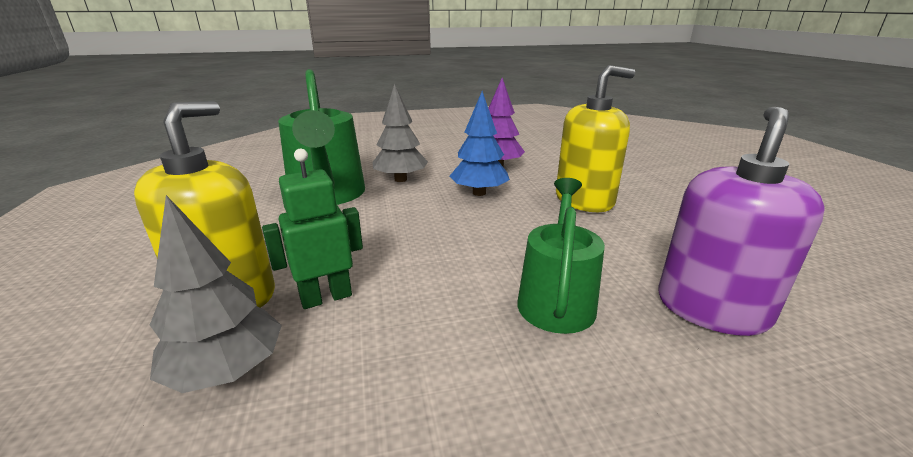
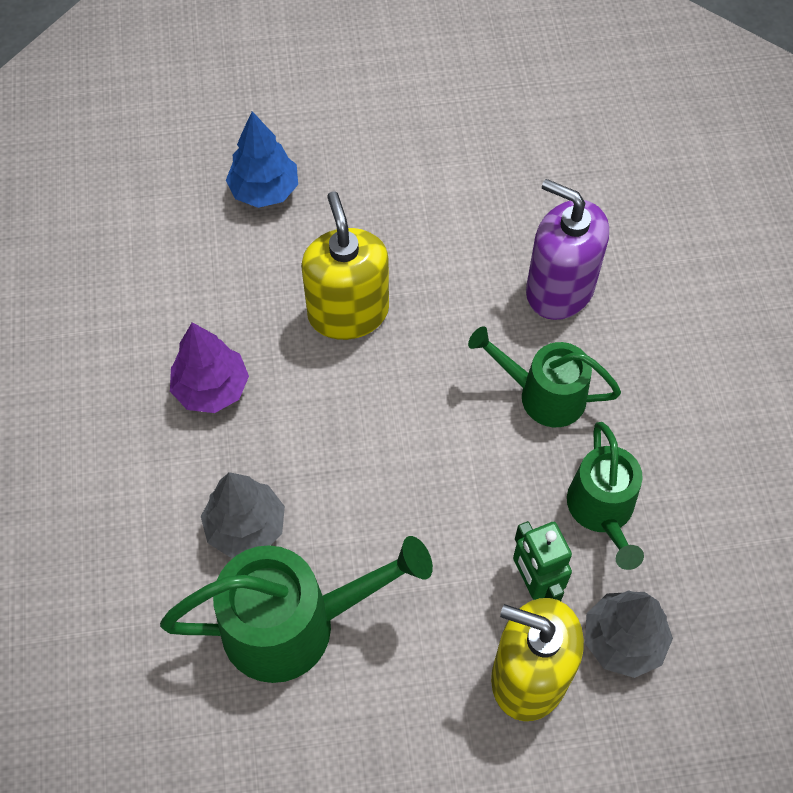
camera: 85 degrees left, 35 degrees up
blue tree [449,91,510,196] -> blue tree moved to [226,111,298,208]
none -> green watering can [567,422,644,570]

